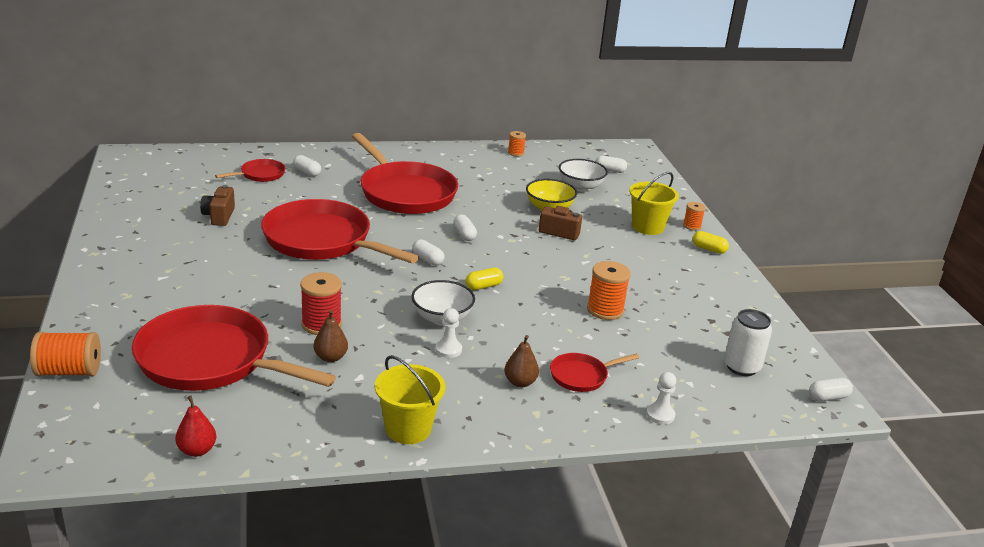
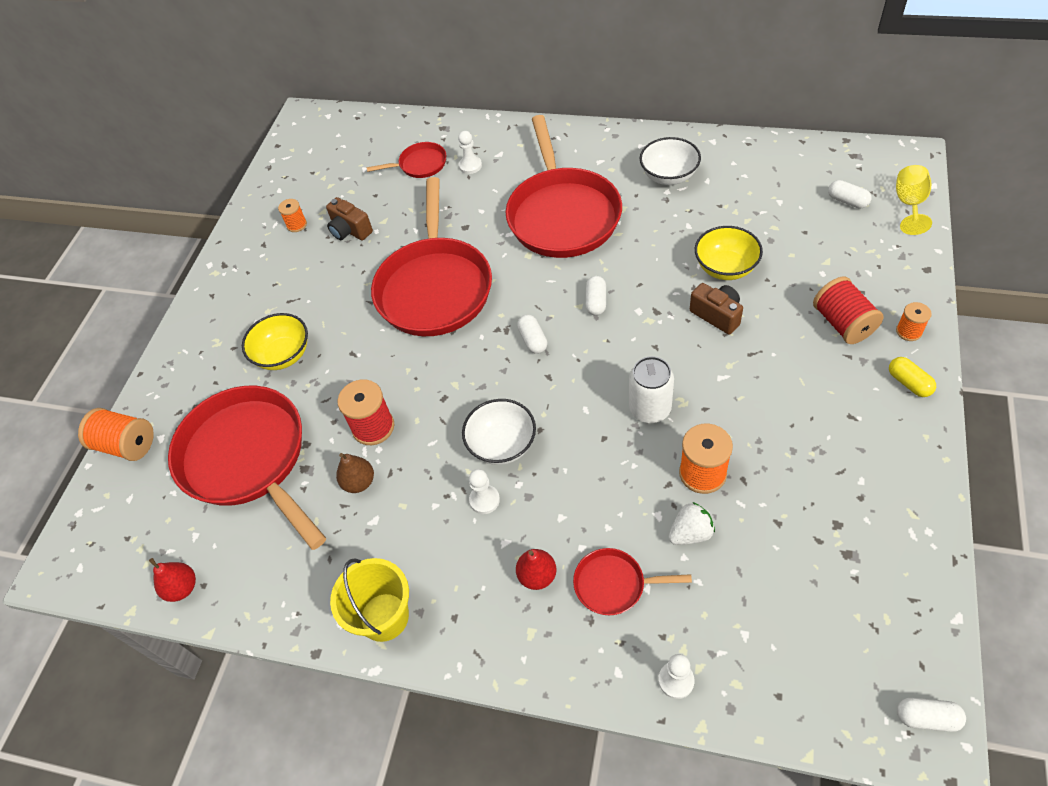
camera: 35 degrees right, 25 degrees up
brown camera [200,185,235,226] -> brown camera turned 75 degrees counterclockwise [326,197,373,240]
red pan [261,199,419,264] -> red pan turned 150 degrees counterclockwise [371,177,492,336]
white capsule [293,155,321,177] -> white pawn [458,131,482,174]
yellow capsule [465,268,503,290] -> none
brown pear [505,335,539,387] -> red pear [516,549,557,590]
orange spool [508,131,526,156] -> orange spool moved to [278,199,307,232]
white bowl [559,159,608,192] -> white bowl moved to [640,137,701,185]
yellow bucket [629,172,679,235] -> red spool [813,277,884,344]
white can [724,309,772,376] -> white can moved to [629,356,674,423]
none -> yellow bowl [242,313,308,370]
none -> white strawberry [668,502,715,545]
none -> yellow goblet [896,165,932,235]

